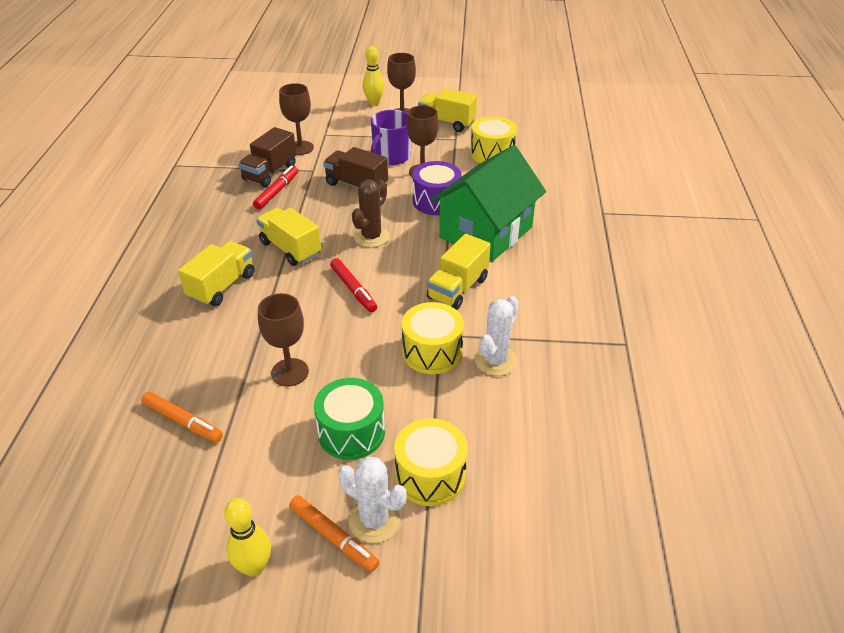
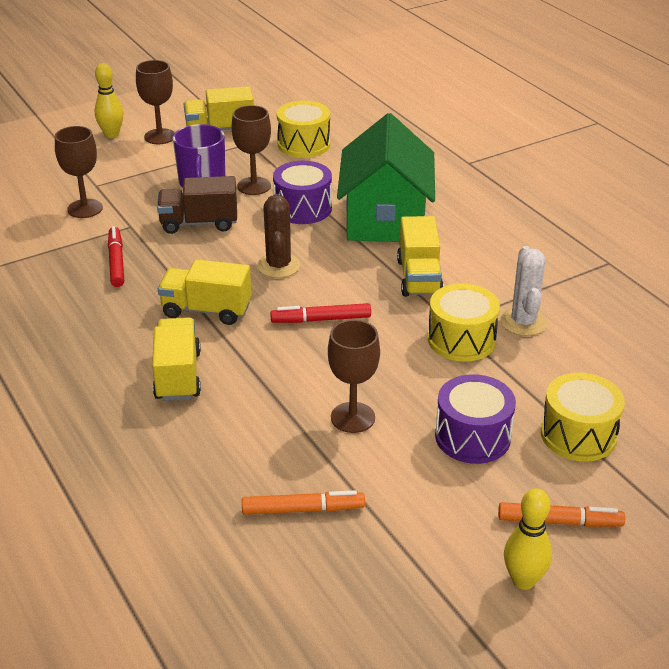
camera: 35 degrees left, 5 degrees down
brown truck [238,127,296,187] -> none
green drum [314,378,385,460] -> purple drum [435,374,516,464]
red marker [330,258,377,312] -> red marker turned 150 degrees clockwise [270,303,371,323]
white cactus [338,456,407,543] -> none

